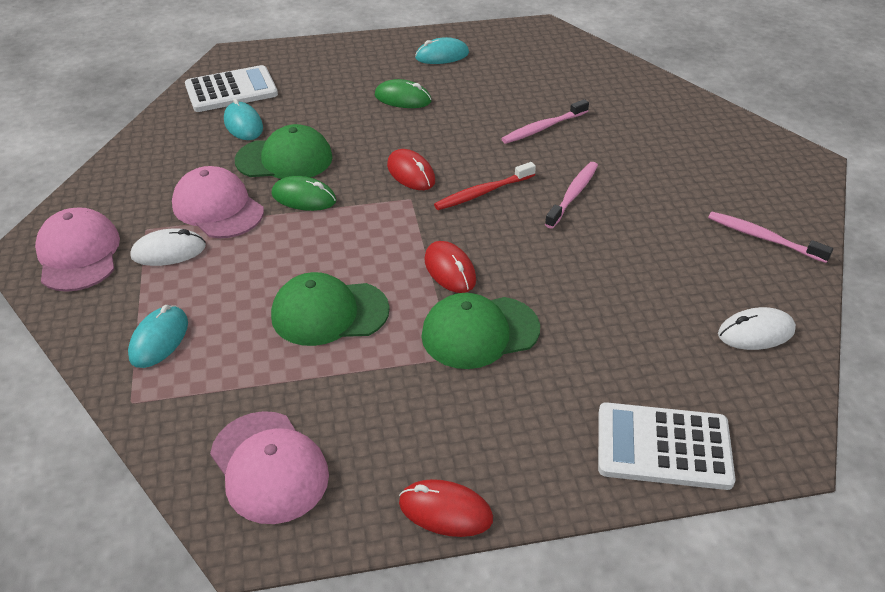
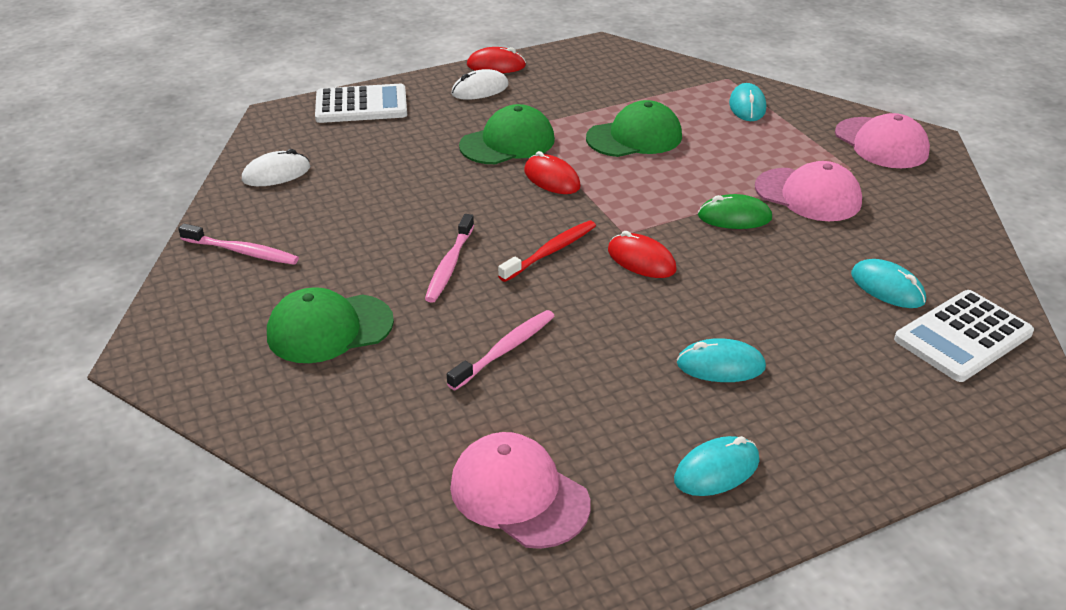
camera: 165 degrees right, 5 degrees down
white mouse [130,228,206,266] -> white mouse moved to [451,69,509,100]
pink cap [210,411,329,524] -> pink cap moved to [450,432,591,549]
green cap [235,124,333,179] -> green cap moved to [267,287,394,363]
green mouse [375,79,432,108] -> turquoise mouse [677,338,766,382]

